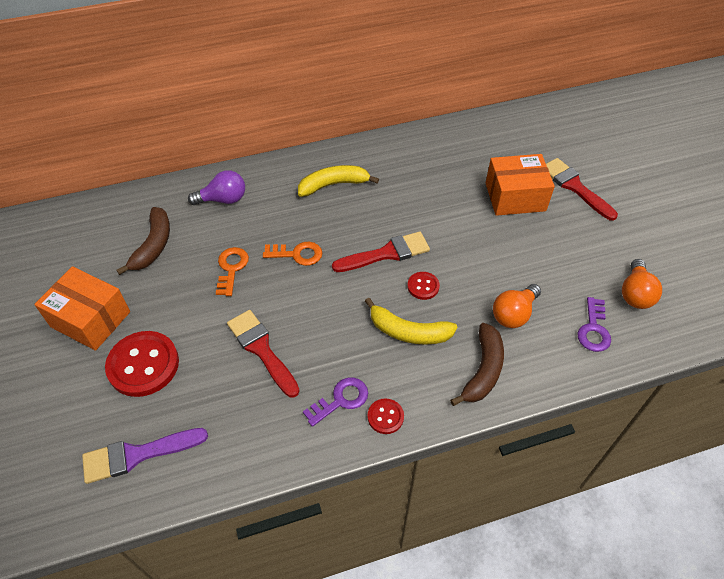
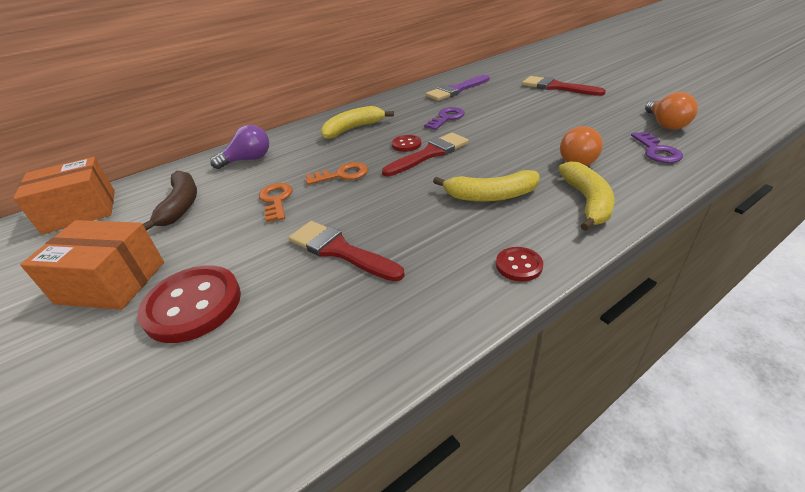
camera: 15 degrees left, 15 degrees down
purple brush [82,428,208,484] -> purple brush moved to [426,75,490,101]
purple key [303,378,368,427] -> purple key moved to [424,107,465,130]
red button [407,272,440,300] -> red button moved to [392,135,421,152]
brown banana [450,323,504,406] -> yellow banana [558,161,615,231]
orange box [486,154,555,216] -> orange box moved to [13,157,115,235]

